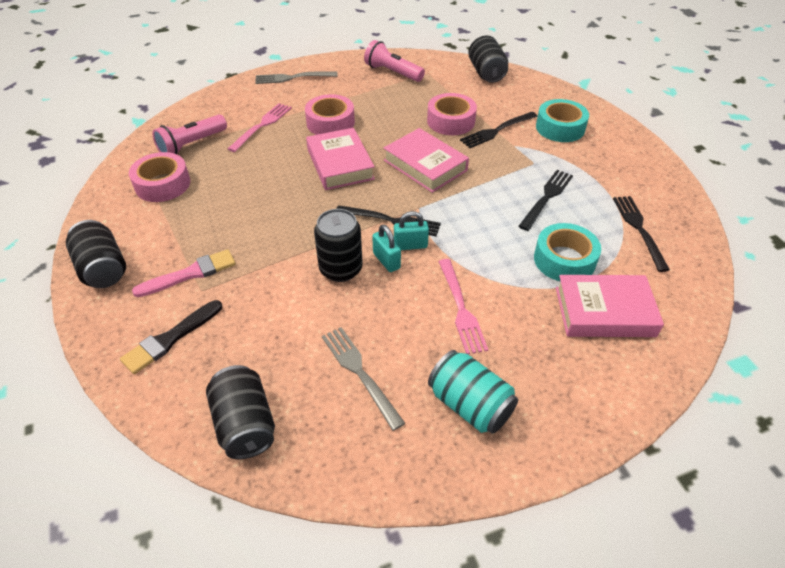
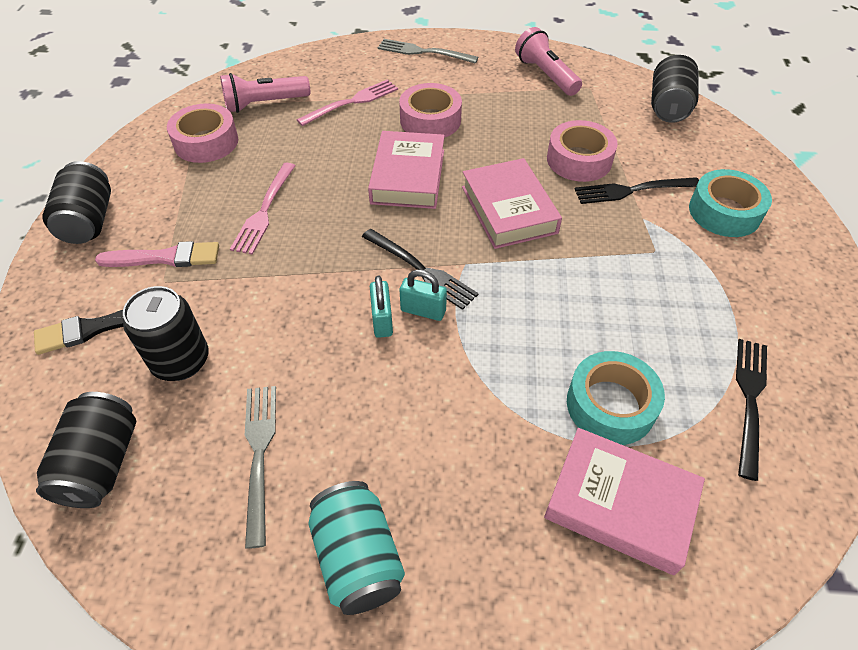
camera: 25 degrees right, 5 degrees up
black can [314,209,363,282] -> black can moved to [123,286,209,381]
pink fork [438,259,488,354] -> pink fork moved to [230,163,296,255]
black fork [518,170,573,231] -> none

